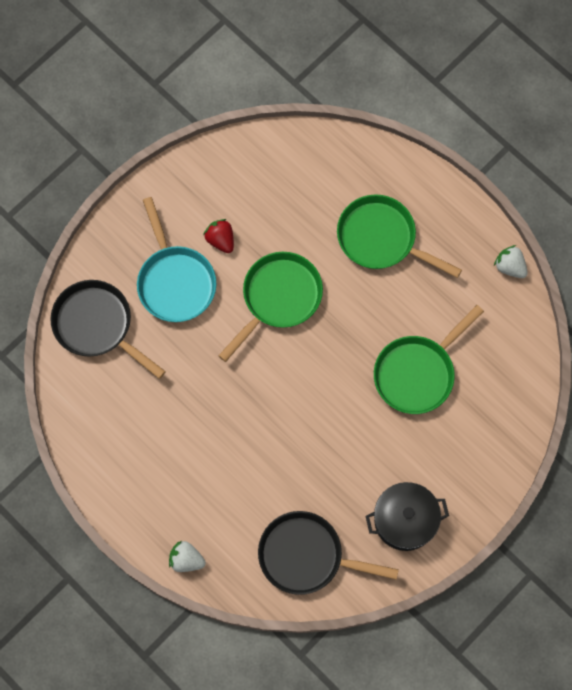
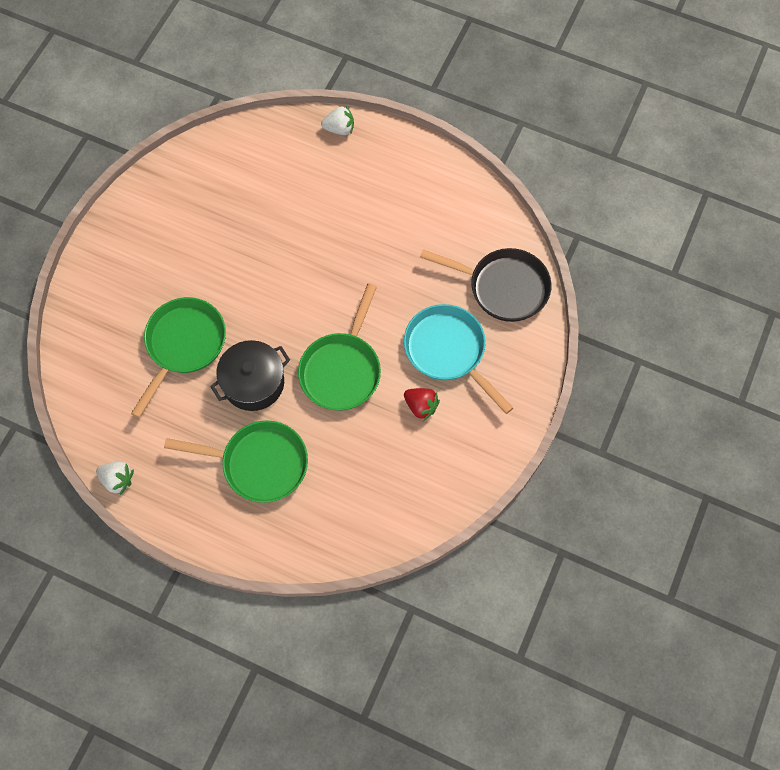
camera: 160 degrees right, 5 degrees down
black pan [258,511,399,595] -> none
black pot [365,482,449,551] -> black pot moved to [210,340,290,411]

